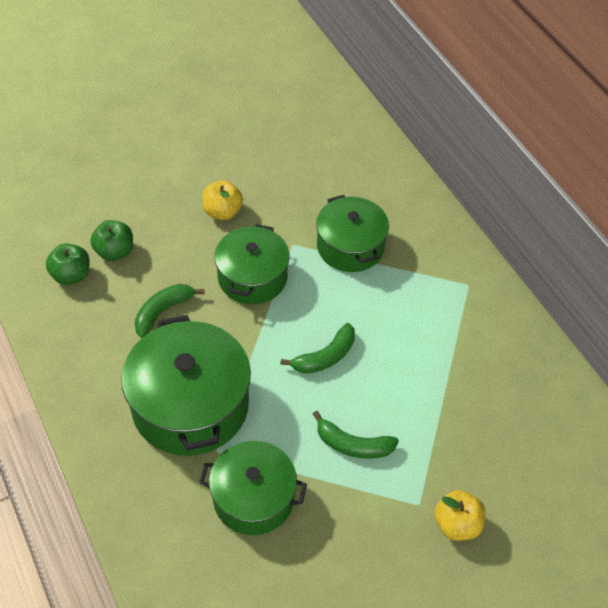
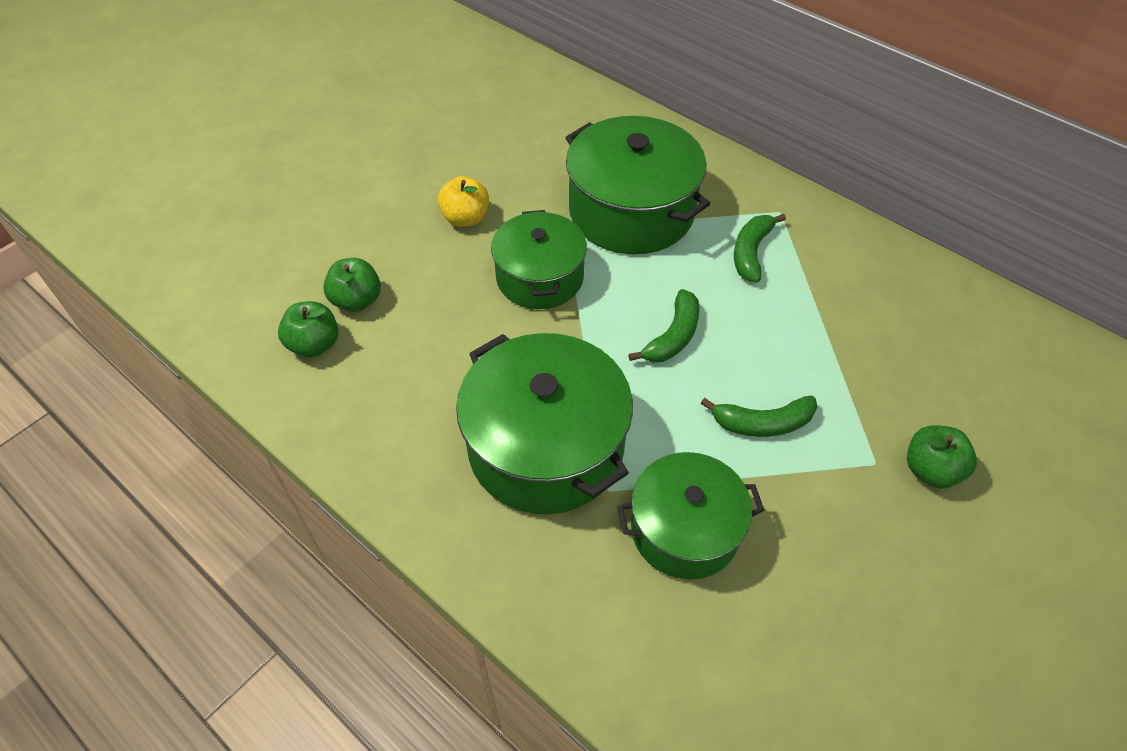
camera: 20 degrees left, 0 degrees up
green banana [134,284,205,338] -> green banana moved to [734,214,786,283]
green pot [316,195,389,272] -> green pot [566,116,710,254], size x1.53
yellow apple [435,490,485,541] -> green apple [907,425,977,489]

